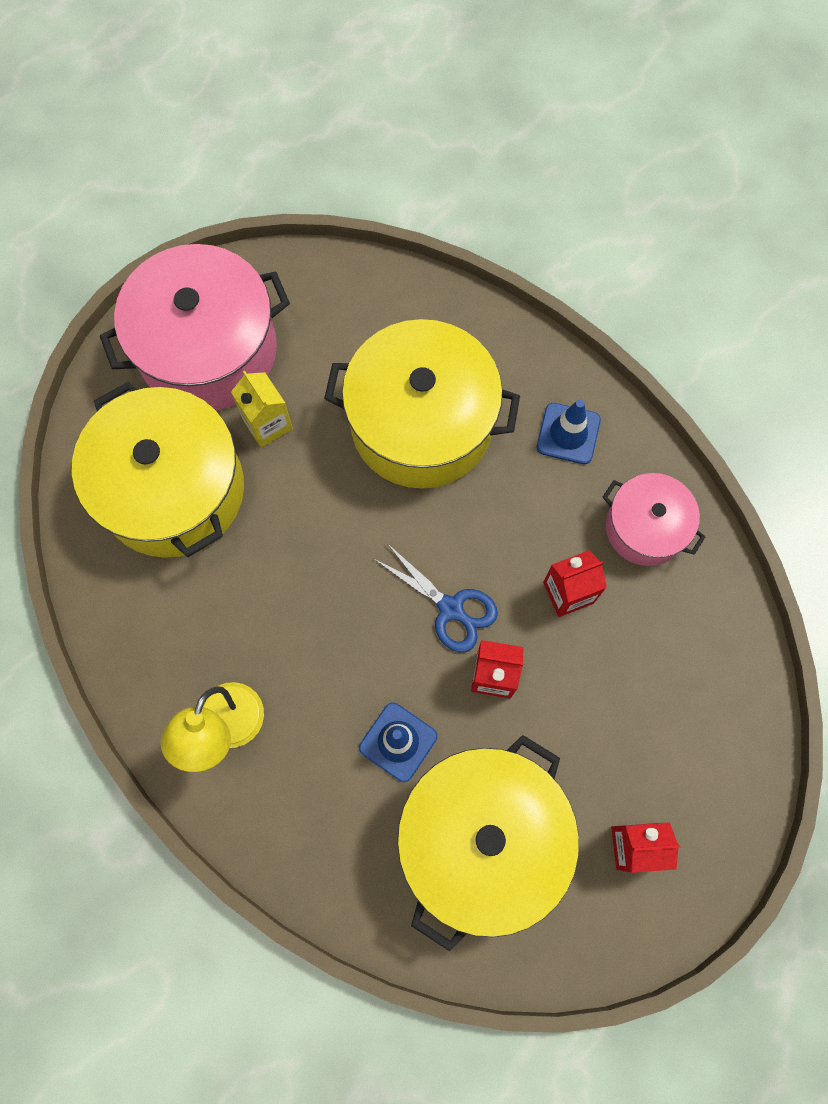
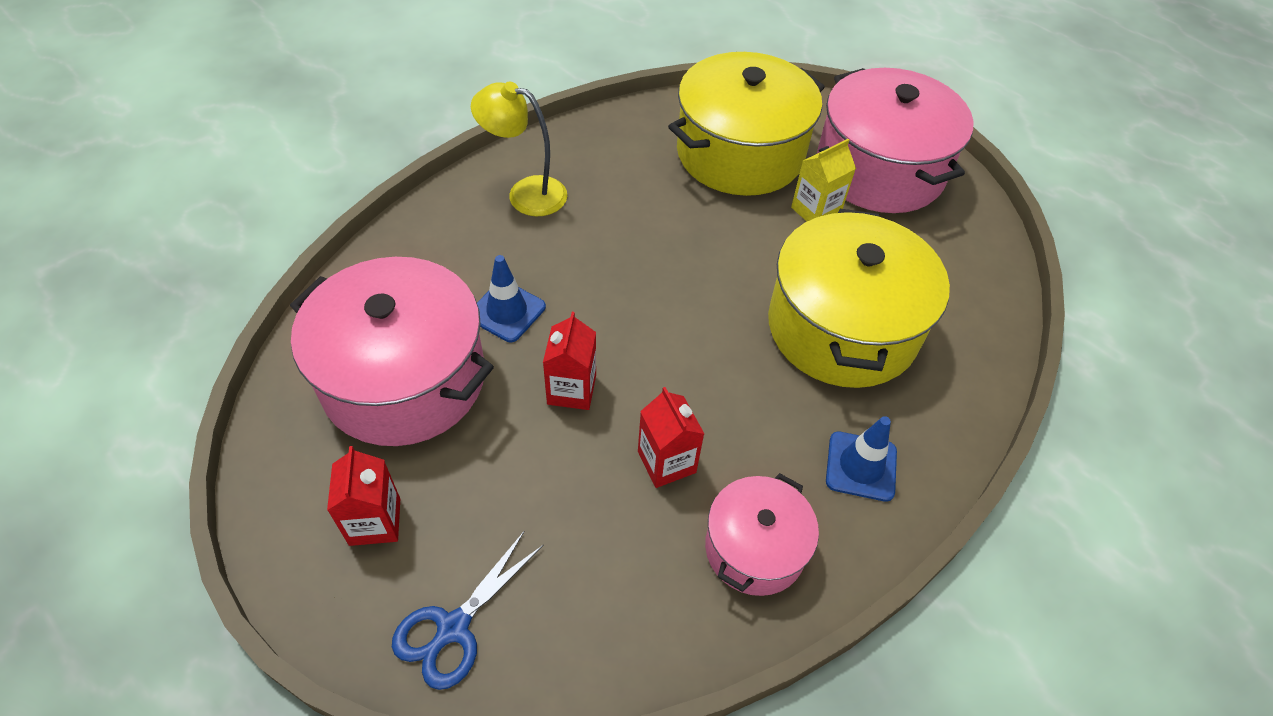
camera: 85 degrees right, 20 degrees down
blue scissors [374,543,498,652] -> blue scissors moved to [392,530,544,690]
yellow pot [397,735,579,951] -> pink pot [290,257,494,446]

